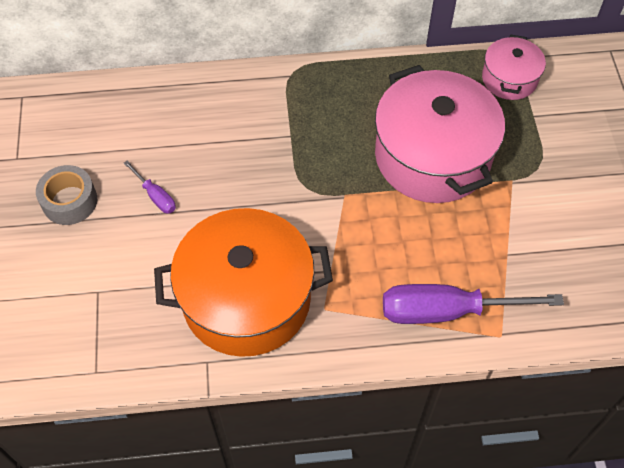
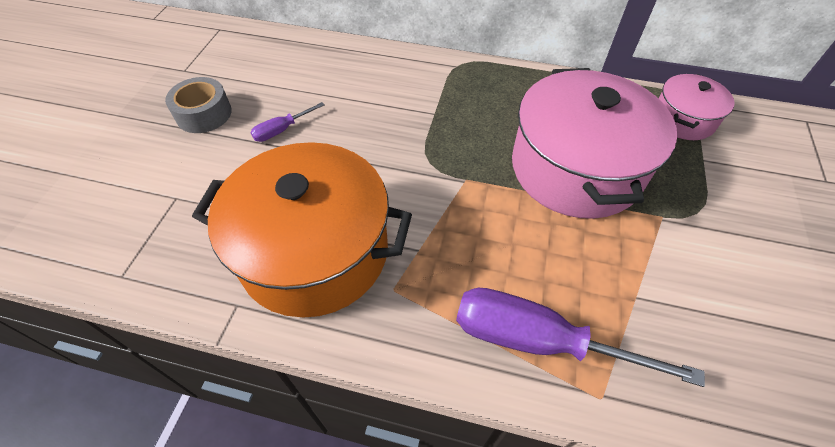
camera: 20 degrees right, 5 degrees down
purple screwdriver [124,160,176,213] -> purple screwdriver turned 75 degrees clockwise [250,102,324,142]

